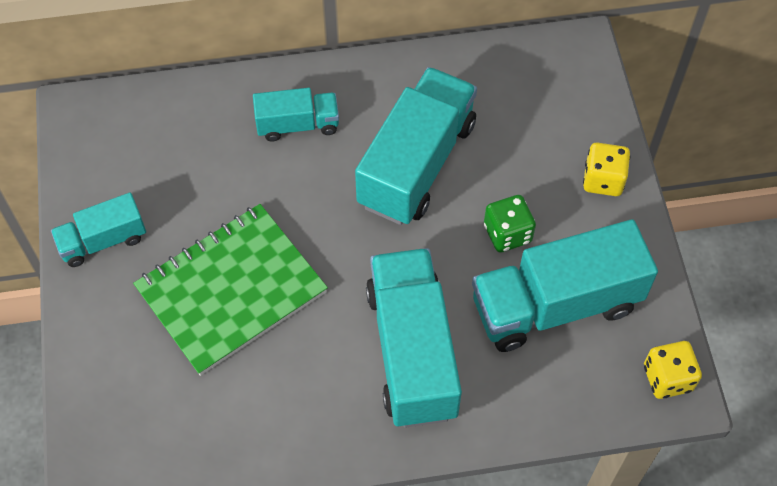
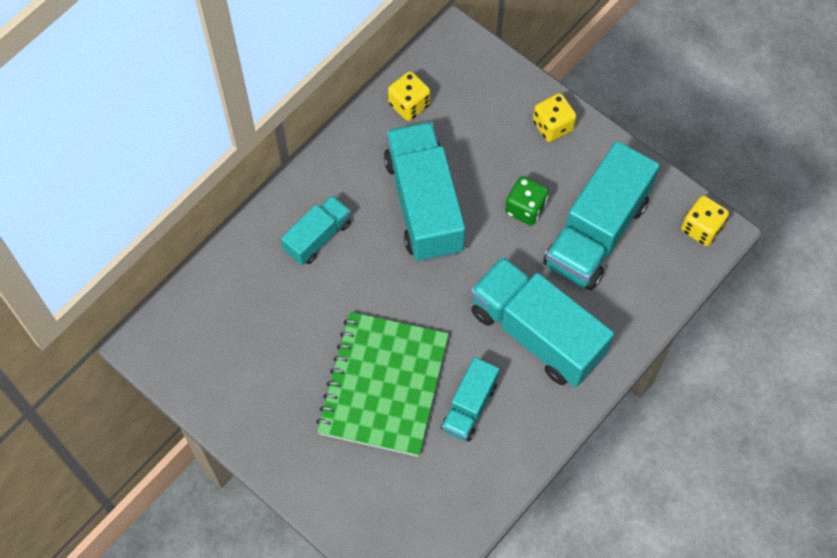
camera: 40 degrees left, 5 degrees up
turquoise truck [51,193,146,267] -> turquoise truck moved to [441,357,499,441]
none -> yellow dice [388,71,430,121]

